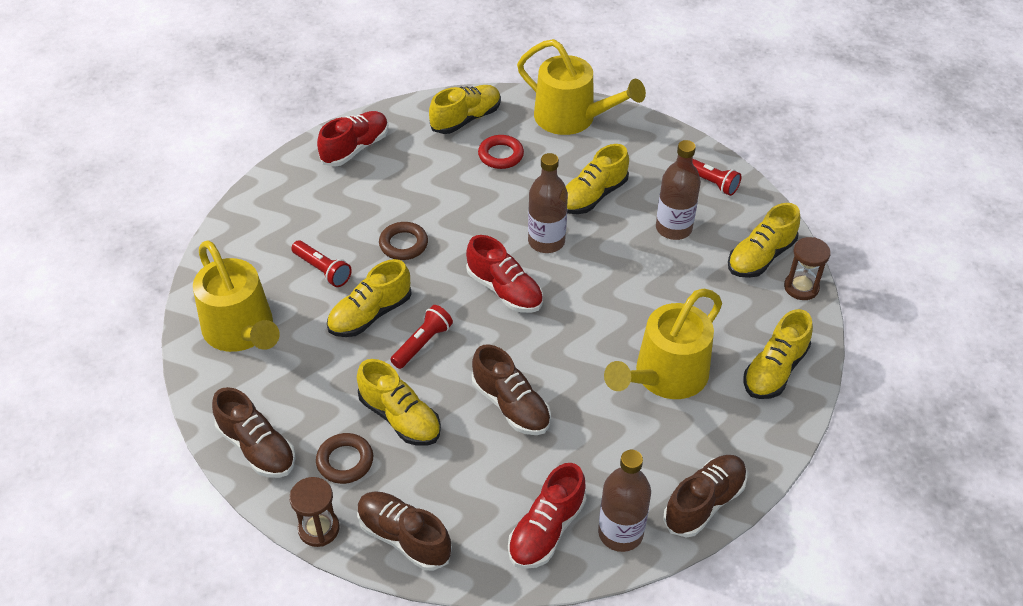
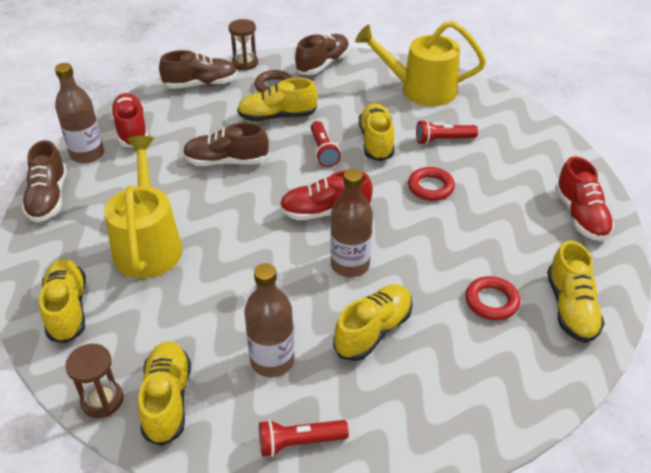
camera: 130 degrees right, 5 degrees down
brown shoe [212,387,296,478] -> brown shoe turned 135 degrees clockwise [295,34,349,75]
brown ring [379,222,428,260] -> red ring [408,167,455,201]
yellow watering can [517,39,646,135] -> none
yellow shoe [565,144,629,214] -> yellow shoe turned 45 degrees clockwise [333,285,413,361]

